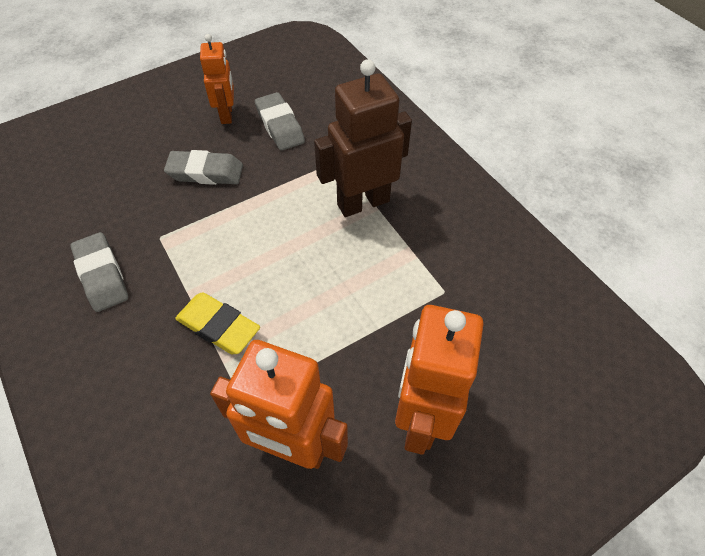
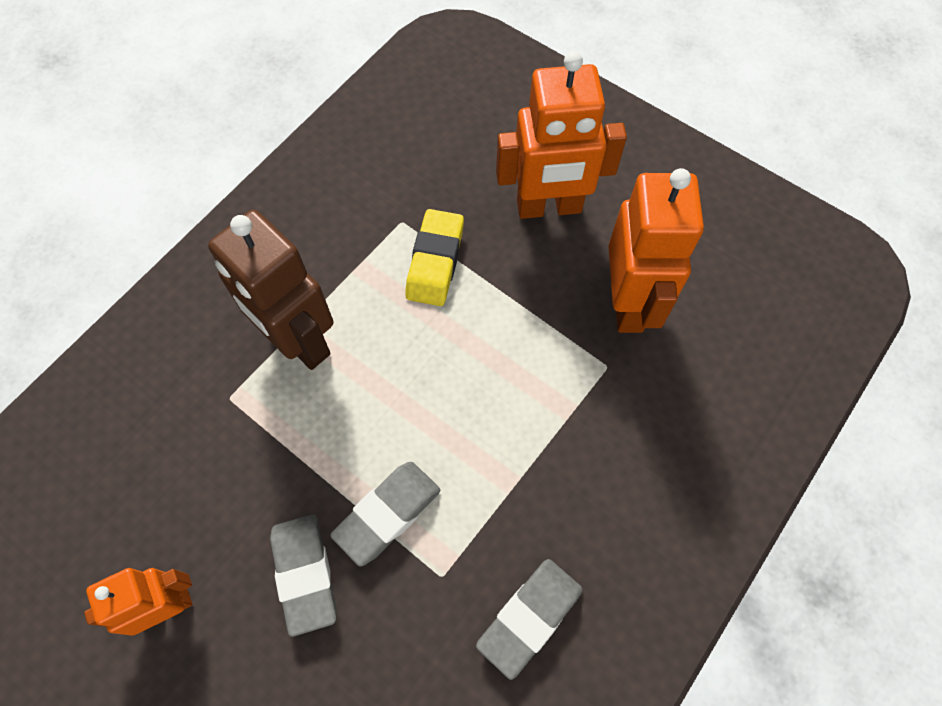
camera: 110 degrees left, 10 degrees up
yellow eraser [175,292,260,354] -> yellow eraser moved to [405,209,464,306]
grey eraser [255,92,305,151] -> grey eraser moved to [330,462,440,567]

